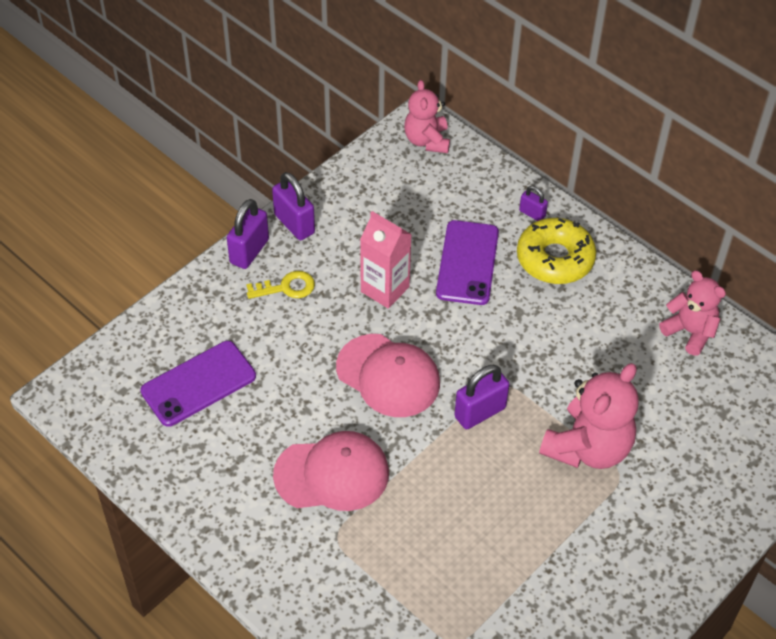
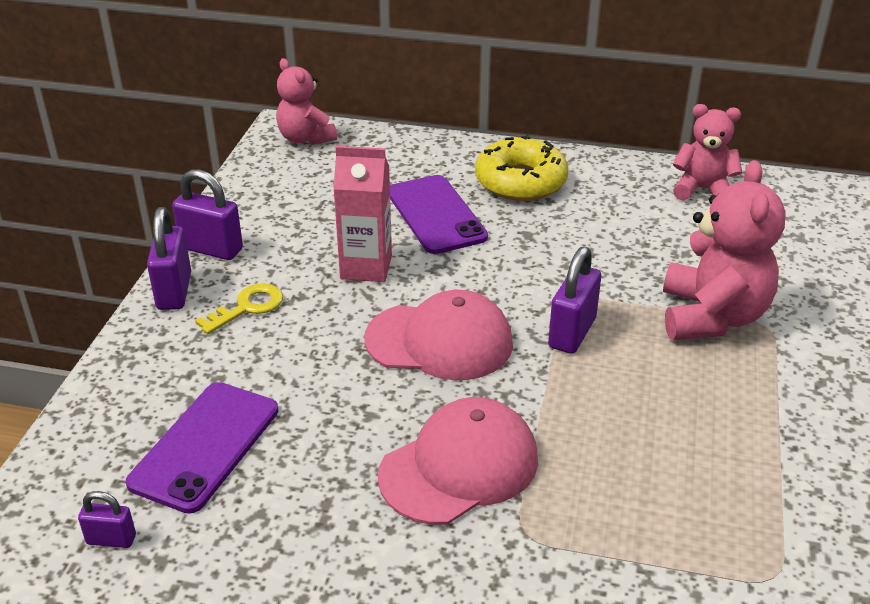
camera: 30 degrees left, 15 degrees down
purple padlock [519,186,548,221] -> purple padlock moved to [78,491,136,548]

